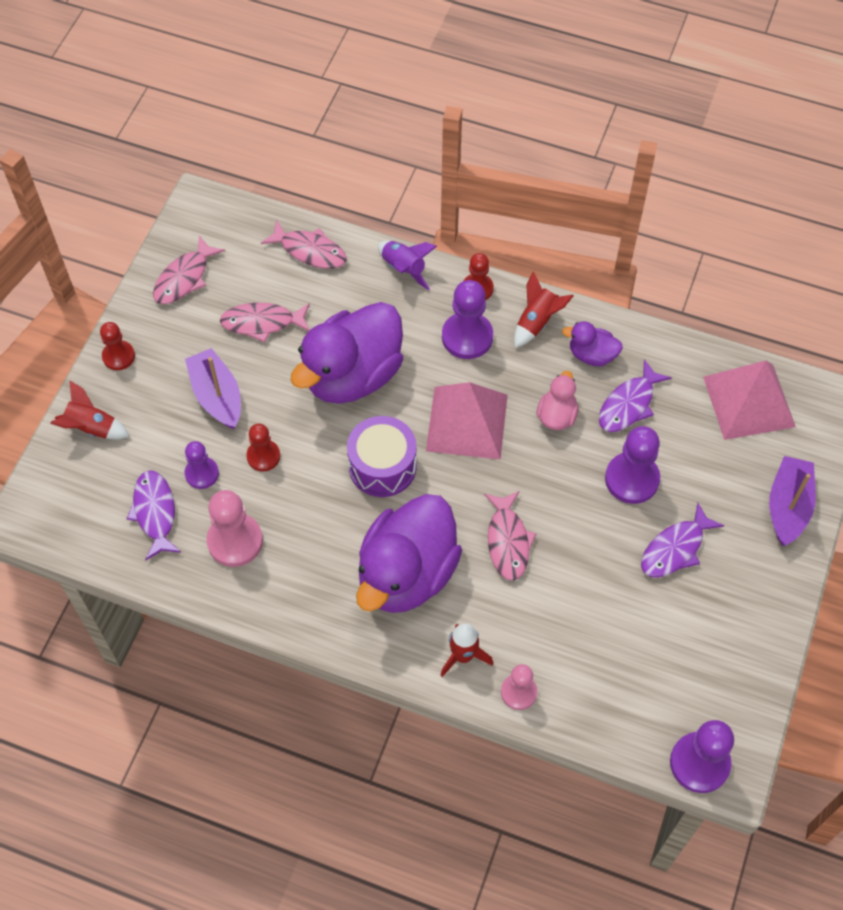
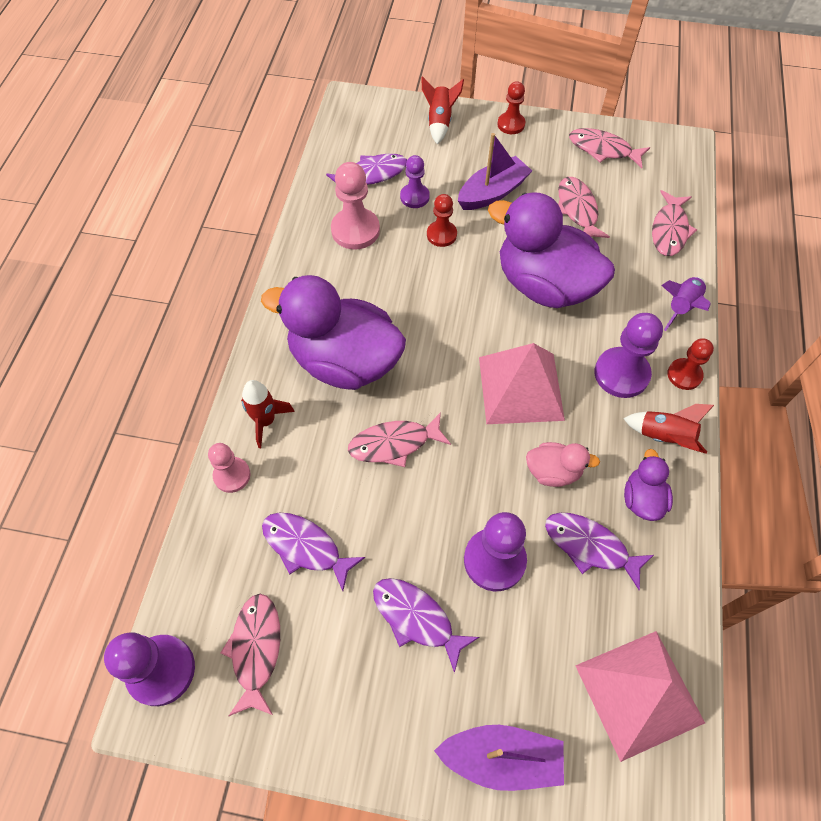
camera: 80 degrees right, 0 degrees up
purple drum [347,416,417,497] -> none
none -> pink fish [221,594,280,716]
none -> purple fish [262,513,365,591]

